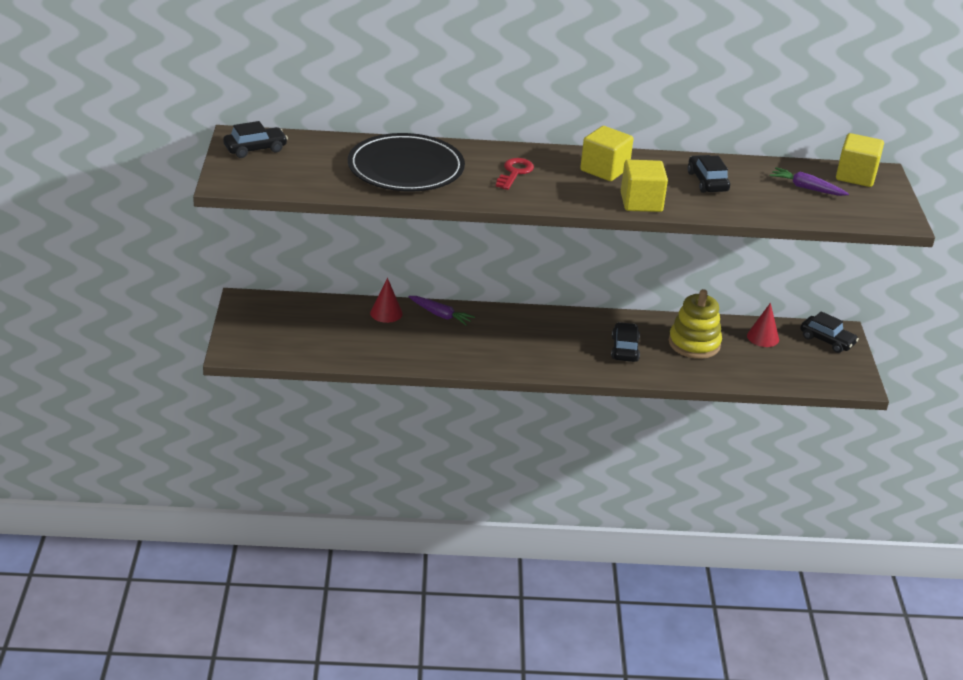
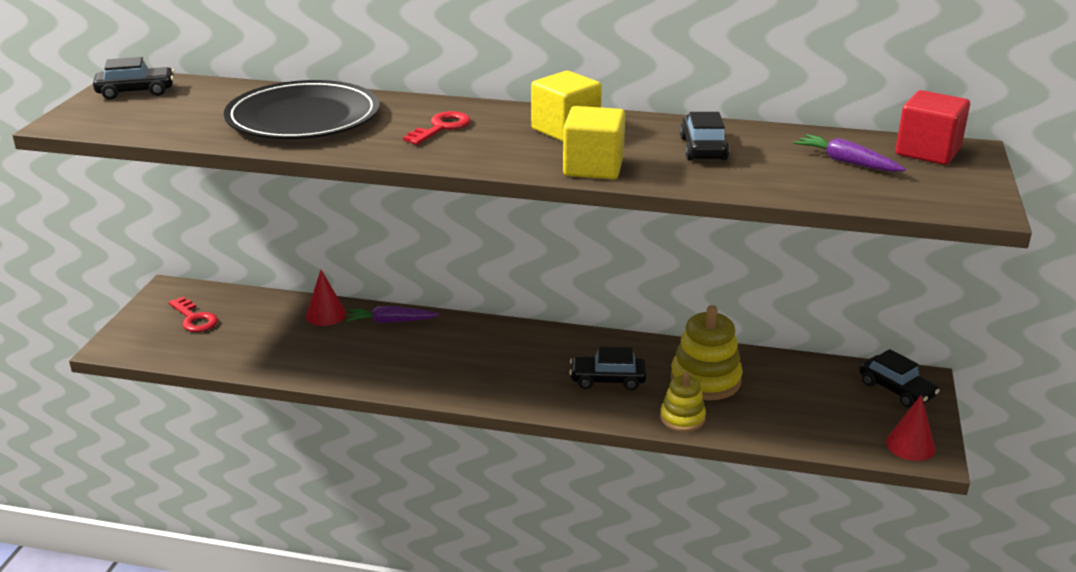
camera: 15 degrees right, 5 degrees down
purple carrot [409,296,475,326] -> purple carrot turned 135 degrees clockwise [345,306,439,323]
black car [611,322,640,362] -> black car turned 105 degrees counterclockwise [569,347,647,390]
red cone [747,303,779,347] -> red cone moved to [886,395,935,461]
yellow cube [836,133,884,187] -> red cube [895,90,970,165]
none -> red key [169,297,218,332]
none -> yellow stacking toy [660,372,706,432]

